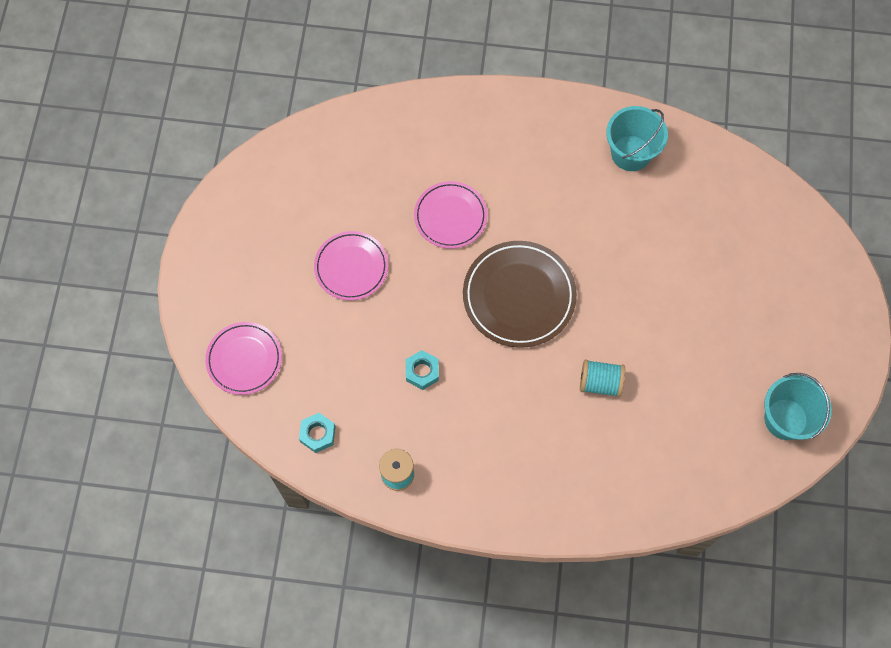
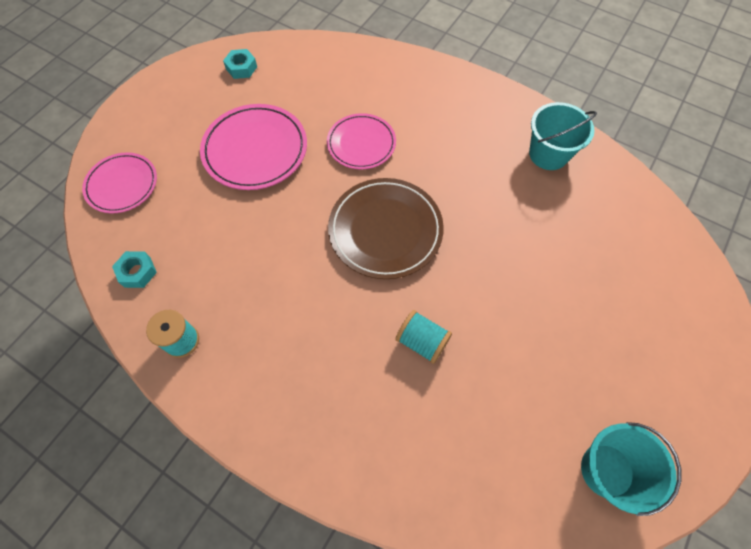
camera: 25 degrees right, 5 degrees down
pink plate [314,231,388,300] -> pink plate [200,104,307,190], size x1.51
turquoise nut [406,350,439,390] -> turquoise nut moved to [223,49,257,79]

